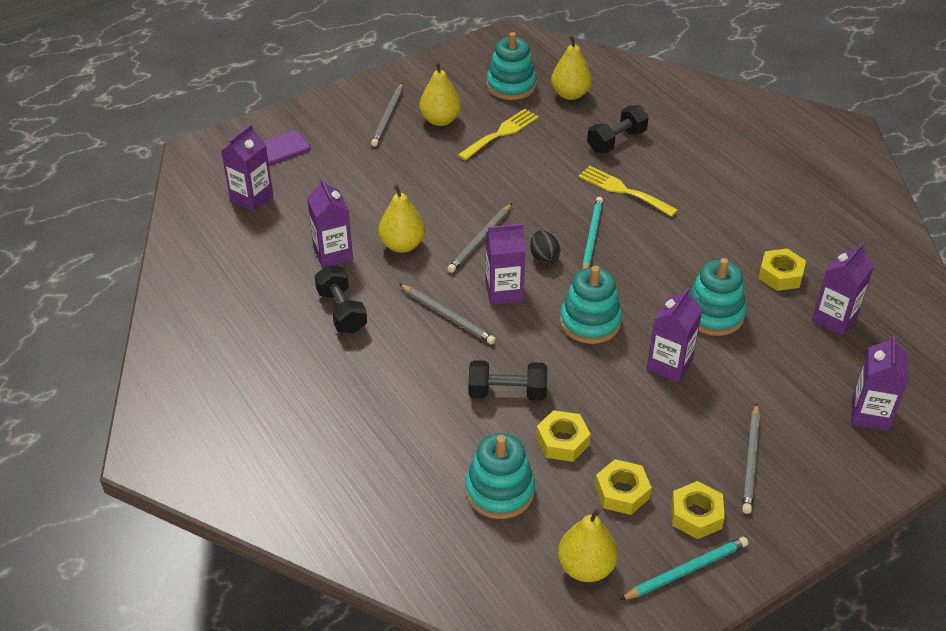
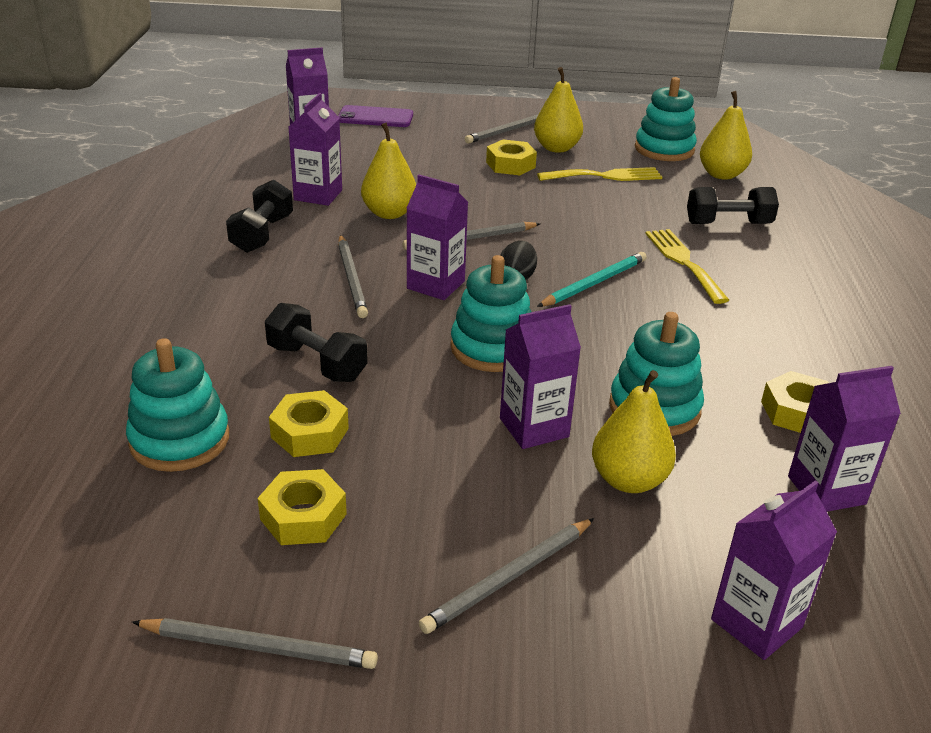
camera: 35 degrees right, 10 degrees down
yellow pear [558,508,618,582] -> yellow pear moved to [592,370,676,493]
turquoise pencil [620,537,748,600] -> grey pencil [132,618,378,669]
yellow nut [671,481,725,539] -> yellow nut moved to [486,139,537,175]

